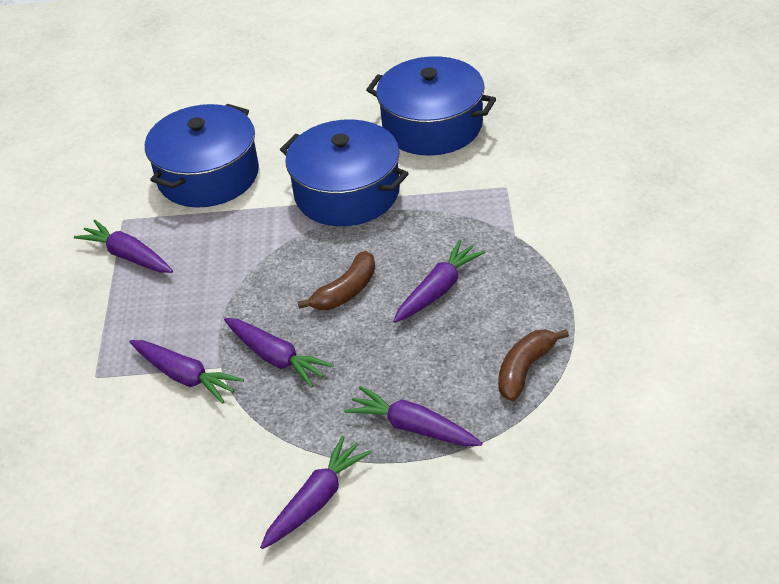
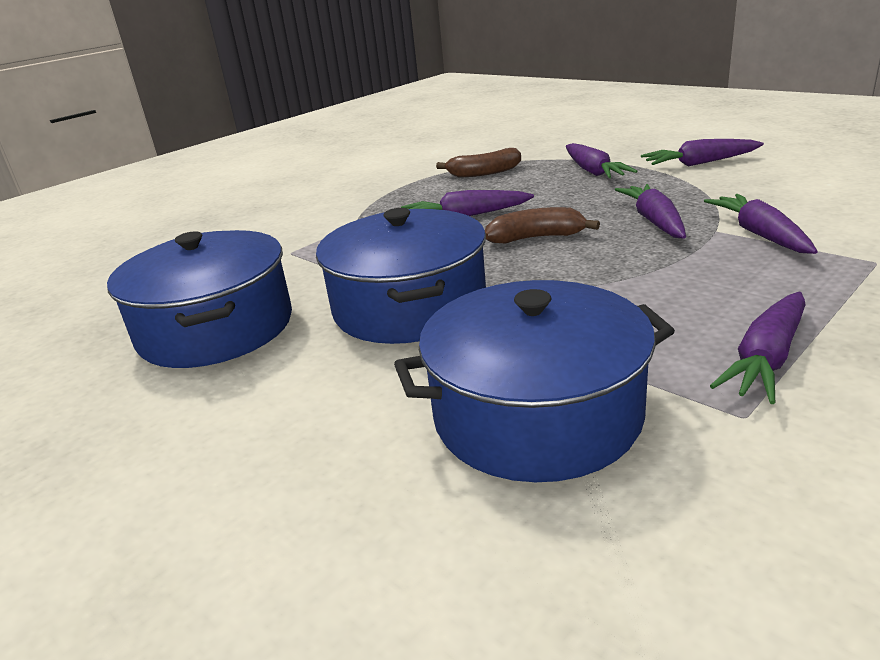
camera: 135 degrees left, 15 degrees down
purple carrot [74,220,173,273] -> purple carrot turned 45 degrees clockwise [710,292,806,404]

